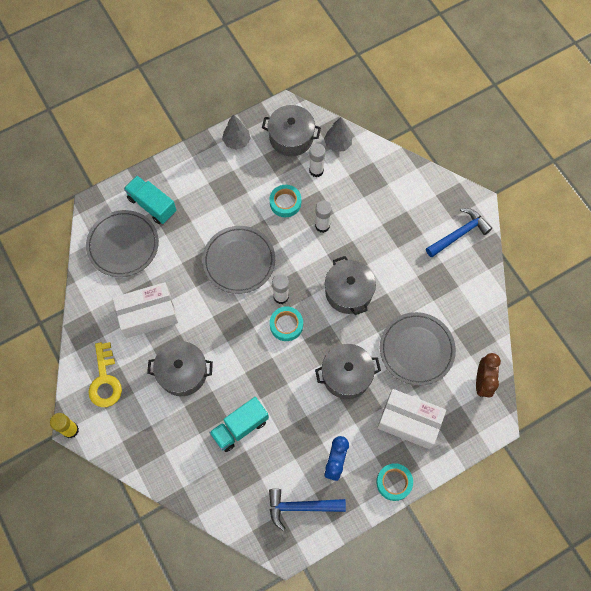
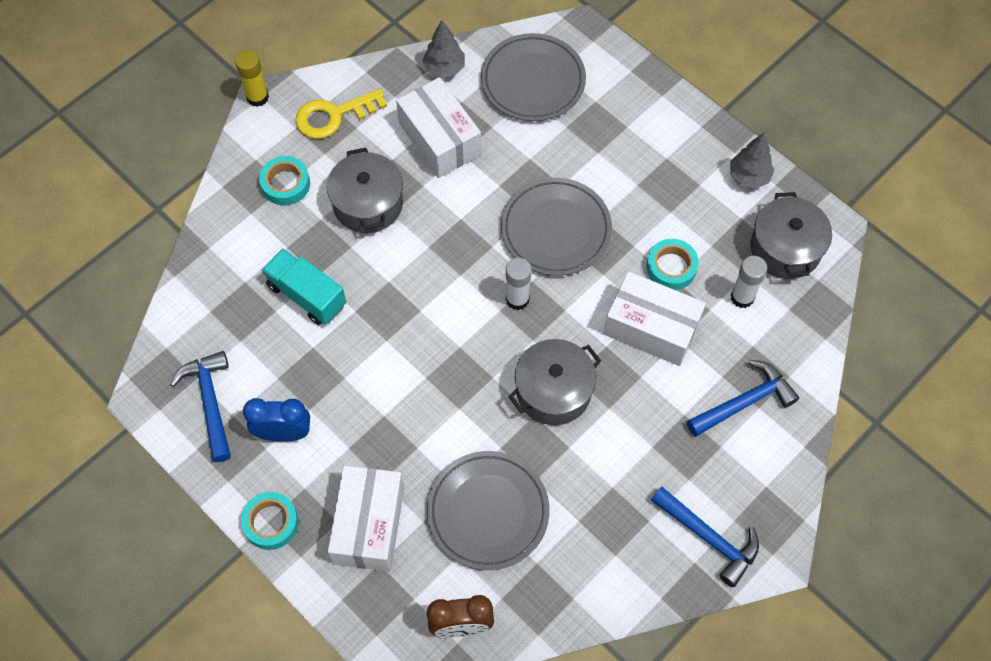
camera: 75 degrees right, 5 degrees down
turquoise truck [124,176,176,224] -> none
turquoise tape [270,306,303,341] -> turquoise tape moved to [259,156,310,206]
white glue stick [315,201,332,233] -> white box [604,271,706,366]
grey pot [315,344,381,399] -> none
grey tree [324,117,352,152] -> grey tree moved to [423,20,465,78]
none -> blue hammer [687,360,799,437]

